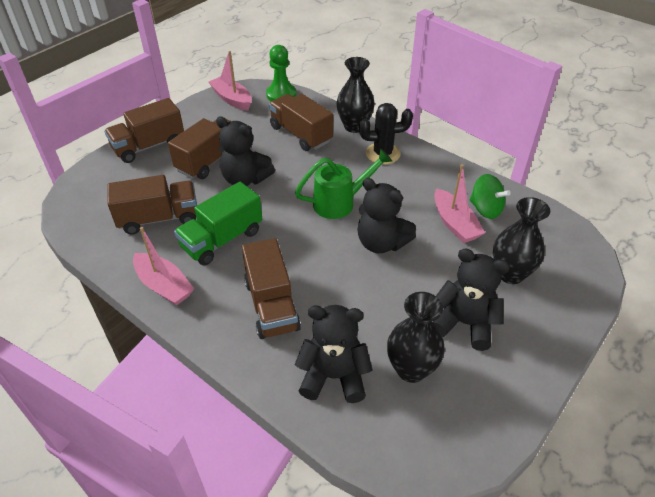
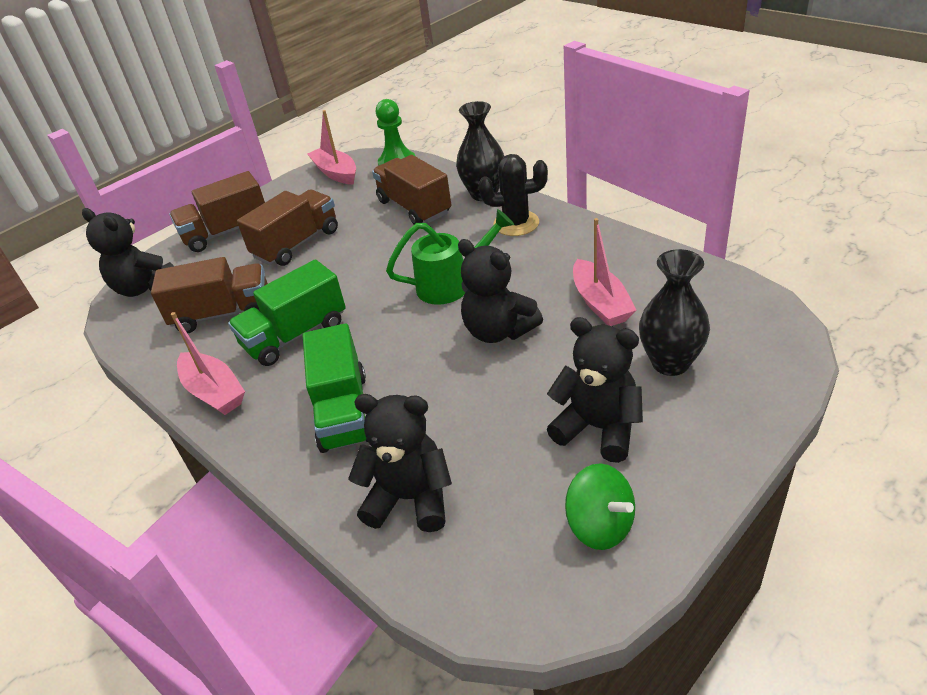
camera: 10 degrees right, 5 degrees down
black teddy bear [216,116,275,186] -> black teddy bear moved to [82,208,173,297]
brown truck [242,238,301,339] -> green truck [303,323,368,453]
black vase [387,292,445,383] -> none
green spinning top [470,174,511,219] -> green spinning top moved to [565,464,635,550]

